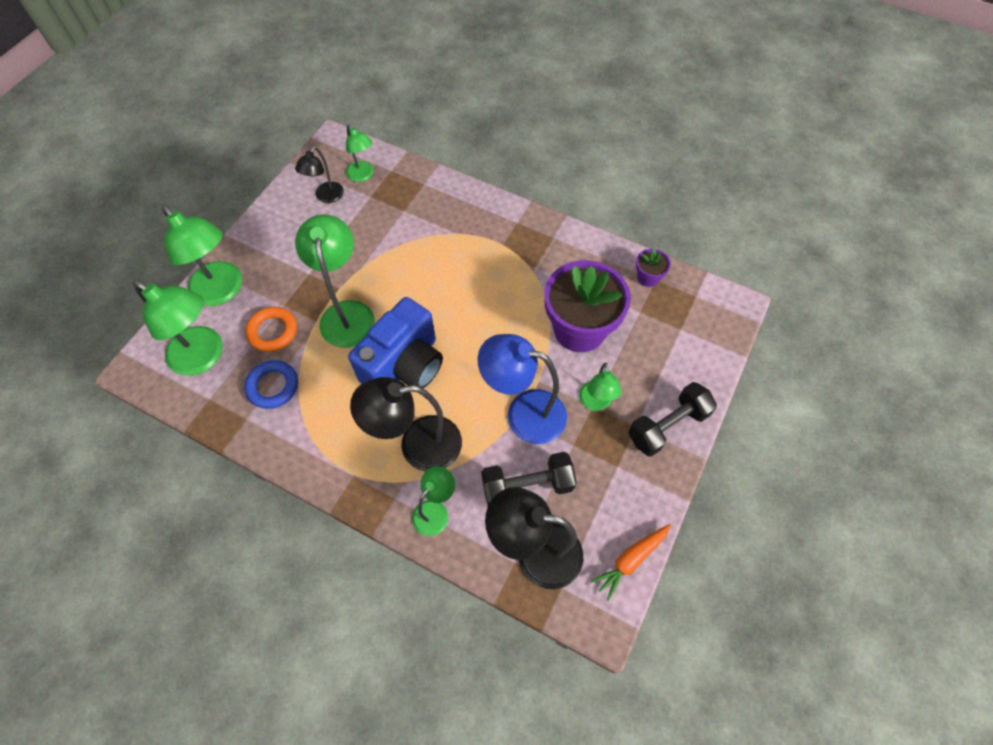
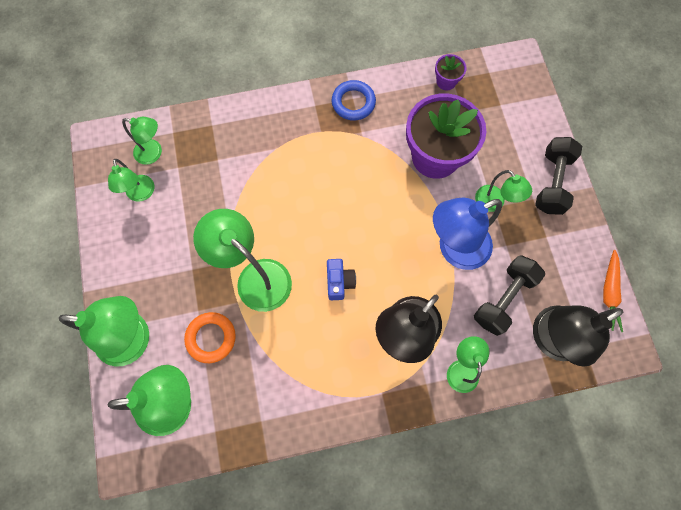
camera: 40 degrees left, 10 degrees up
blue ring [244,360,298,409] -> blue ring moved to [332,80,376,121]
black lamp [295,147,344,203] -> green lamp [108,159,154,202]
blue camera [348,297,443,389] -> blue camera [327,259,356,300], size x0.46

